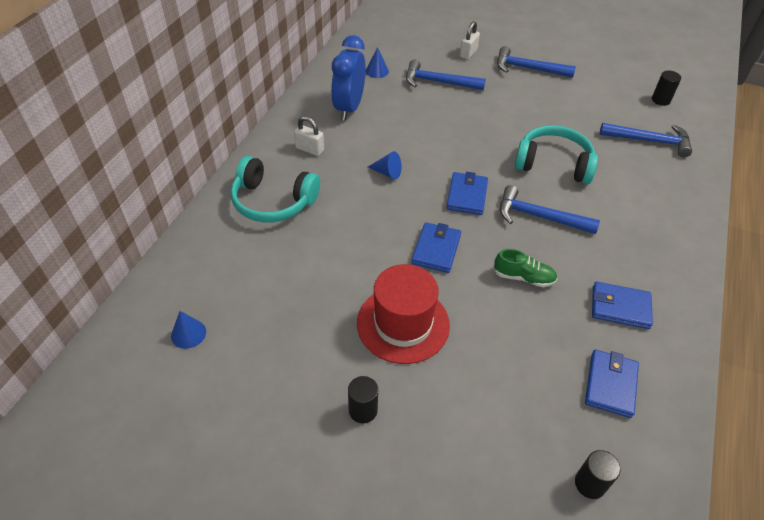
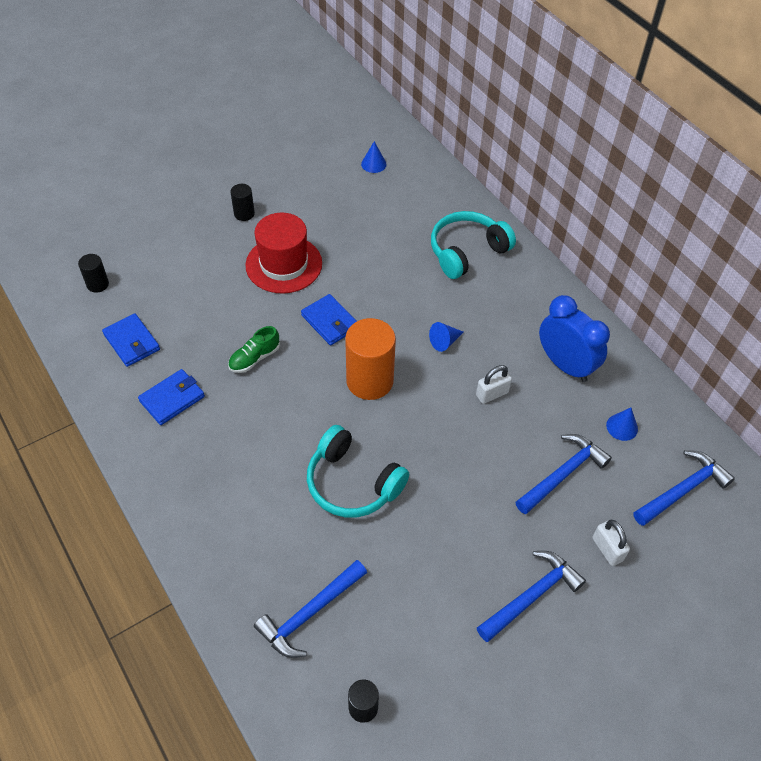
camera: 125 degrees right, 5 degrees up
white padlock [294,116,324,156] -> white padlock moved to [476,365,512,404]
blue wallet [446,172,488,215] -> orange cylinder [345,318,396,400]
blue hammer [500,185,600,234] -> blue hammer moved to [633,450,735,526]
turquoise headphones [514,125,598,184] -> turquoise headphones turned 75 degrees clockwise [307,425,409,518]

